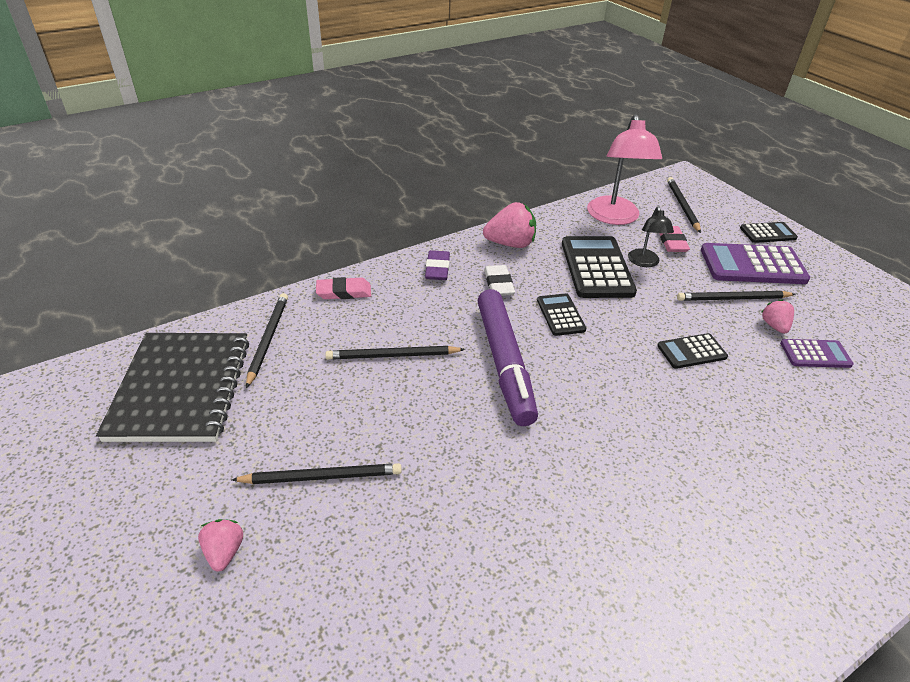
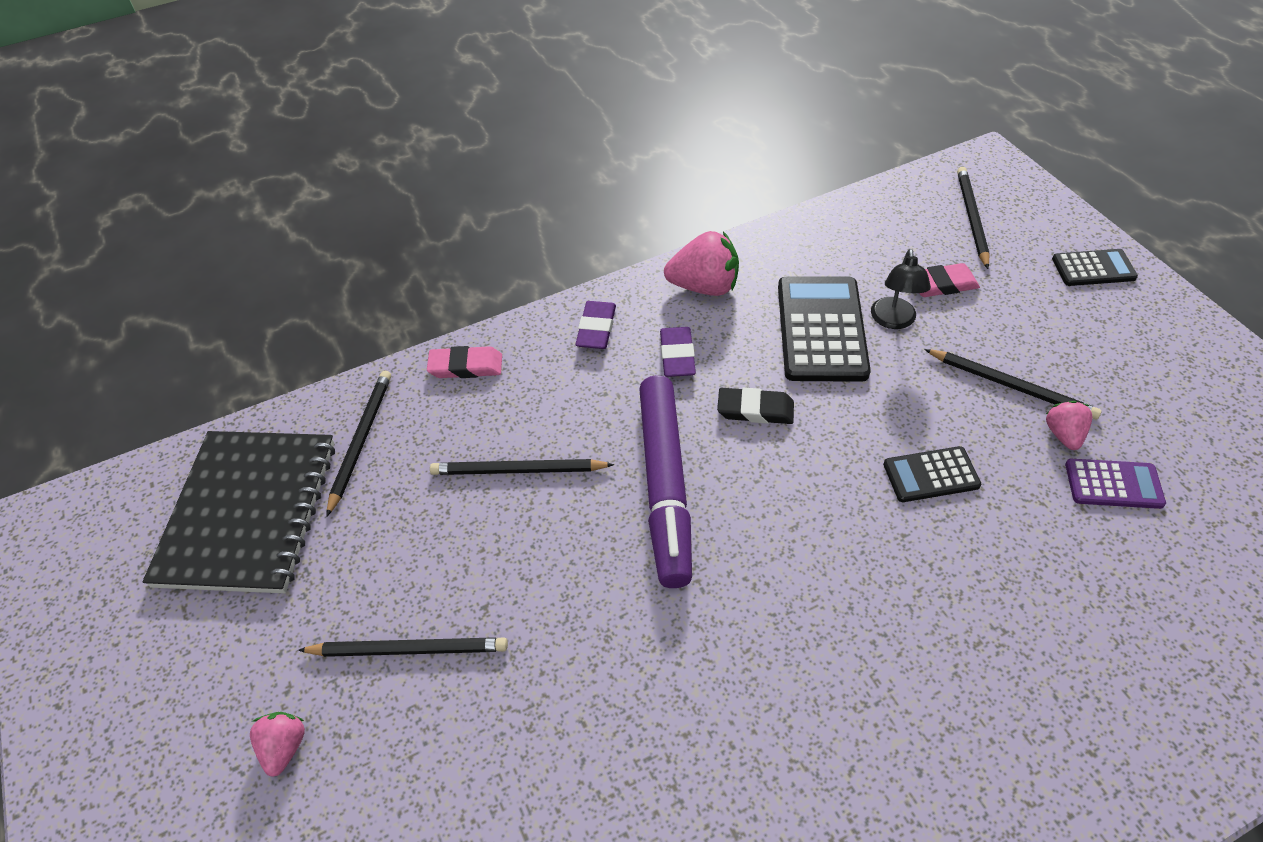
camera: 10 degrees right, 10 degrees up
white eraser [484,265,515,296] -> purple eraser [660,327,696,377]
black calculator [537,293,586,336] -> black eraser [717,387,794,424]
pink lamp [587,114,662,225] -> none
pink eraser [659,226,690,252] -> pink eraser turned 75 degrees clockwise [919,263,980,297]
black pencil [677,291,796,301] -> black pencil turned 150 degrees counterclockwise [924,349,1102,419]
purple calculator [701,243,810,284] -> none

